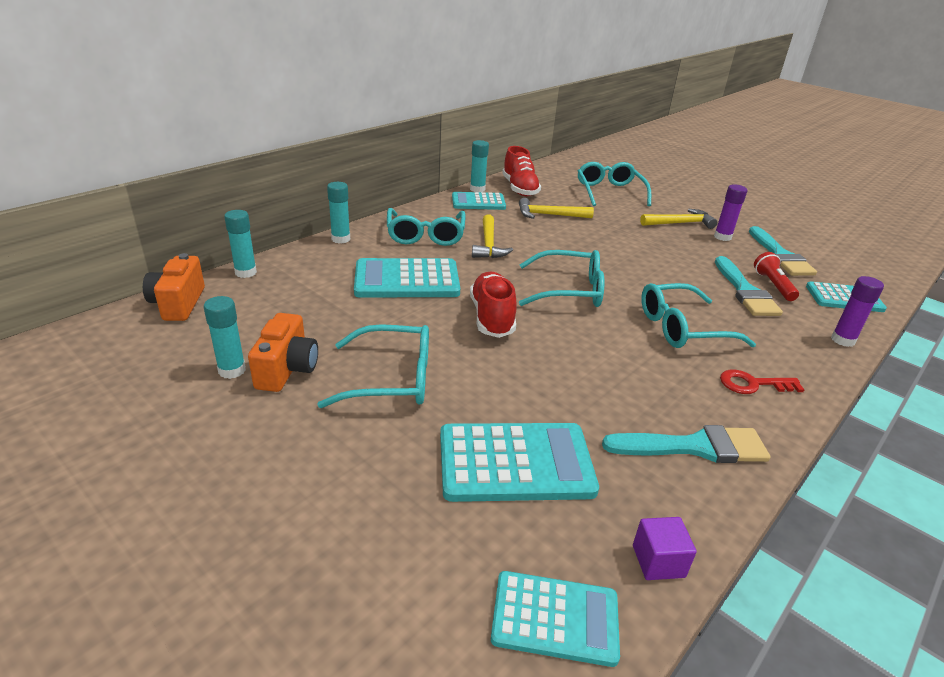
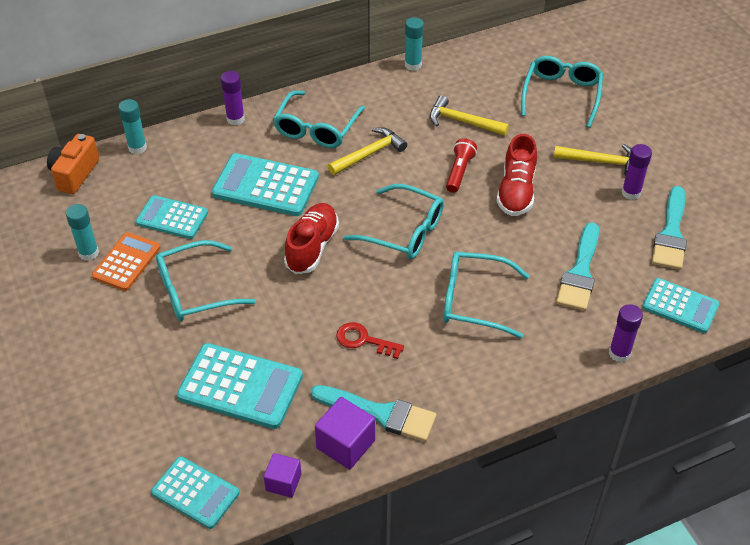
camera: 25 degrees right, 15 degrees up
orange camera [248,313,318,392] -> orange calculator [92,232,160,291]
turquoise glasses [317,324,429,408] -> turquoise glasses turned 135 degrees clockwise [156,240,256,321]
turquoise glue stick [327,182,350,243] -> purple glue stick [221,71,245,125]
turquoise calculator [452,192,506,210] -> turquoise calculator moved to [136,195,208,239]
yellow hammer [472,214,513,258] -> yellow hammer turned 150 degrees counterclockwise [328,127,407,175]
red shoe [502,146,541,196] -> red shoe moved to [496,134,537,216]
red key [720,369,805,394] -> red key moved to [336,322,404,359]
red flashlight [754,252,799,301] -> red flashlight moved to [446,138,477,193]
none -> purple cube [315,397,375,469]

